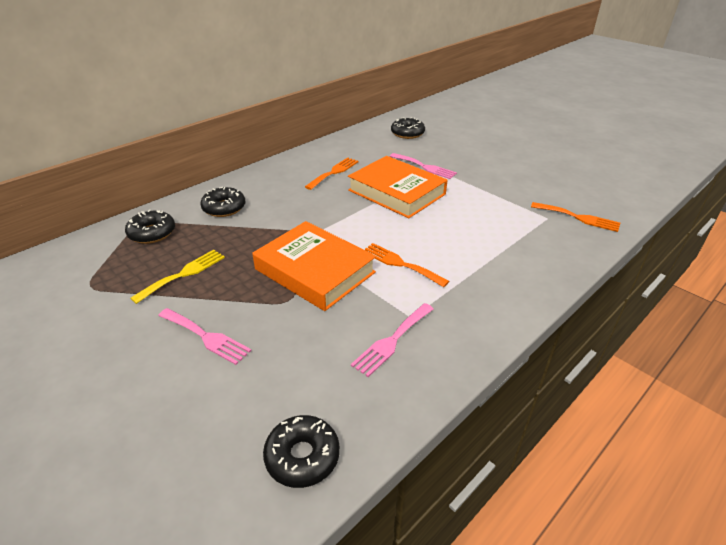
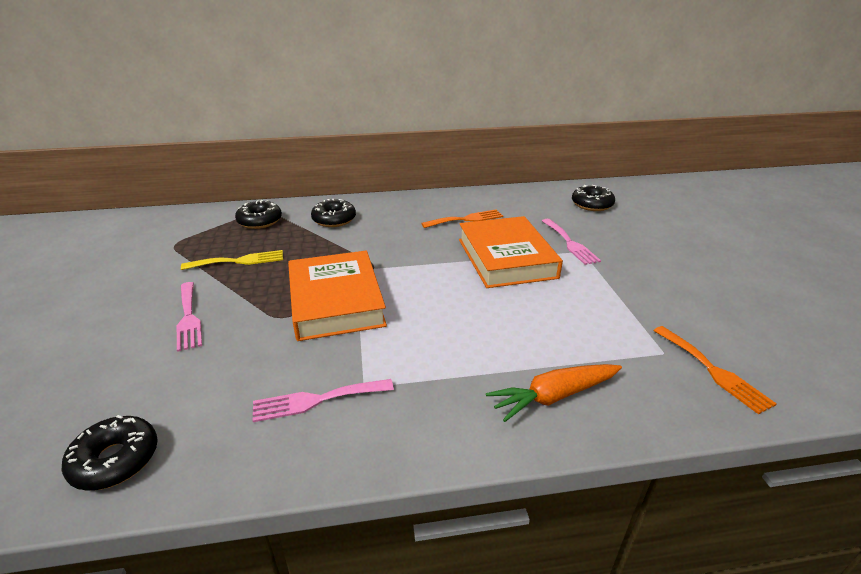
camera: 35 degrees right, 5 degrees down
orange fork [365,243,449,287] -> none
none -> orange carrot [486,364,622,422]

